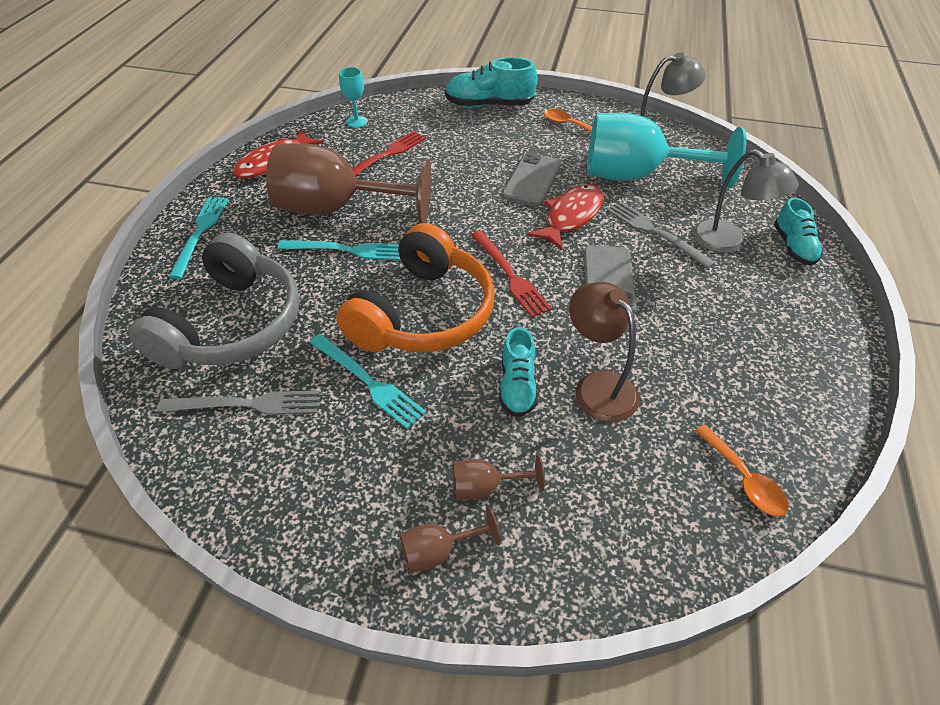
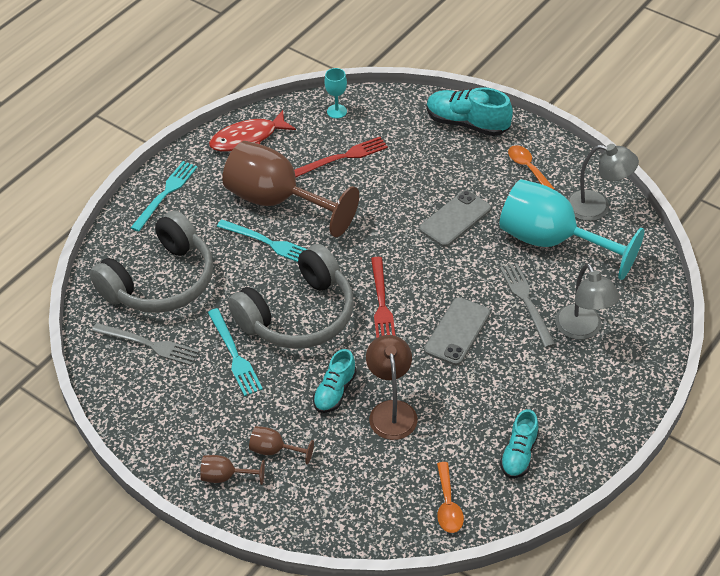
camera: 25 degrees right, 0 degrees up
orange headphones [336,223,495,352] -> grey headphones [228,244,354,349]
red fish [527,184,604,250] -> none
turquoise shoe [774,197,823,265] -> turquoise shoe moved to [500,409,539,478]

